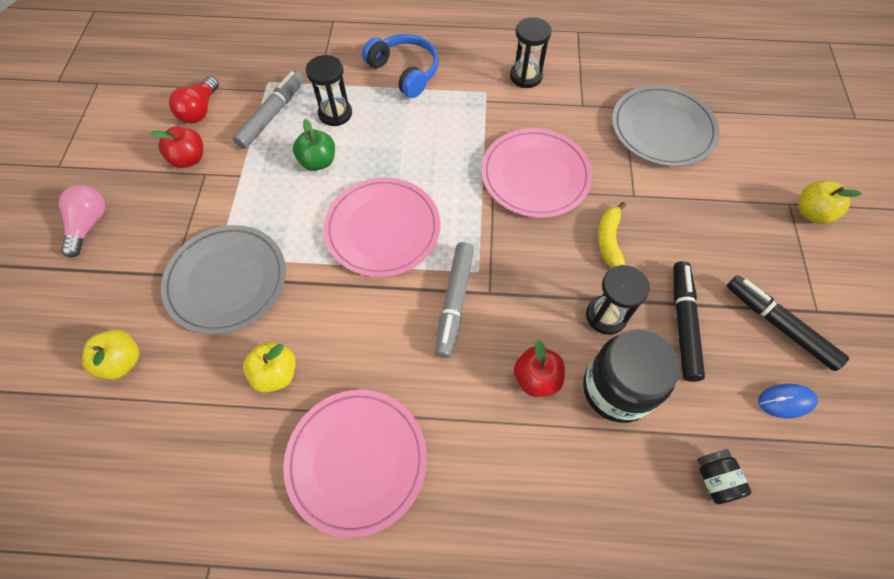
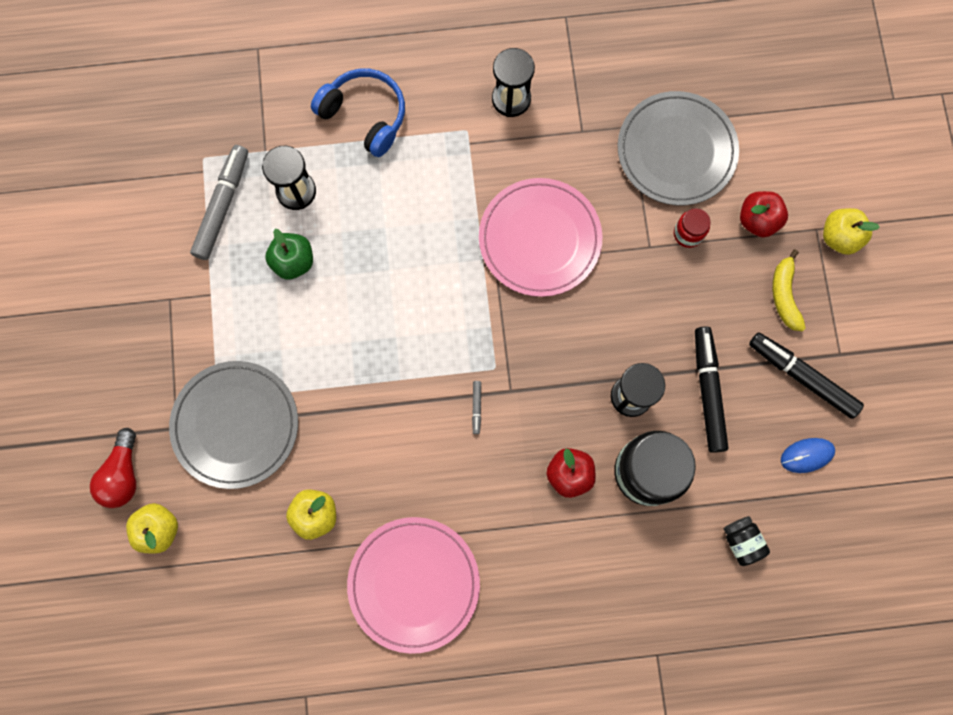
camera: 10 degrees left, 15 degrees up
pink light bulb [59,185,105,258] -> none
red apple [151,127,203,168] -> red apple moved to [740,191,788,237]
red light bulb [169,76,219,124] -> red light bulb moved to [90,428,136,508]
pink plate [323,178,440,277] -> none
grey marker [435,242,474,358] -> grey marker [472,381,481,434], size x0.42
yellow banana [598,202,626,268] -> yellow banana moved to [772,250,806,331]
none -> red jar [674,208,711,248]

